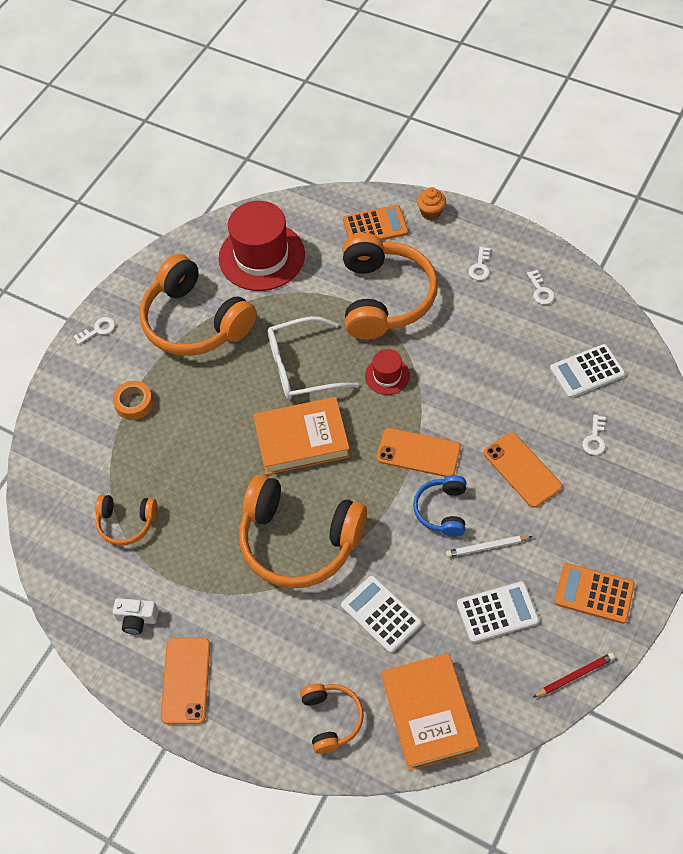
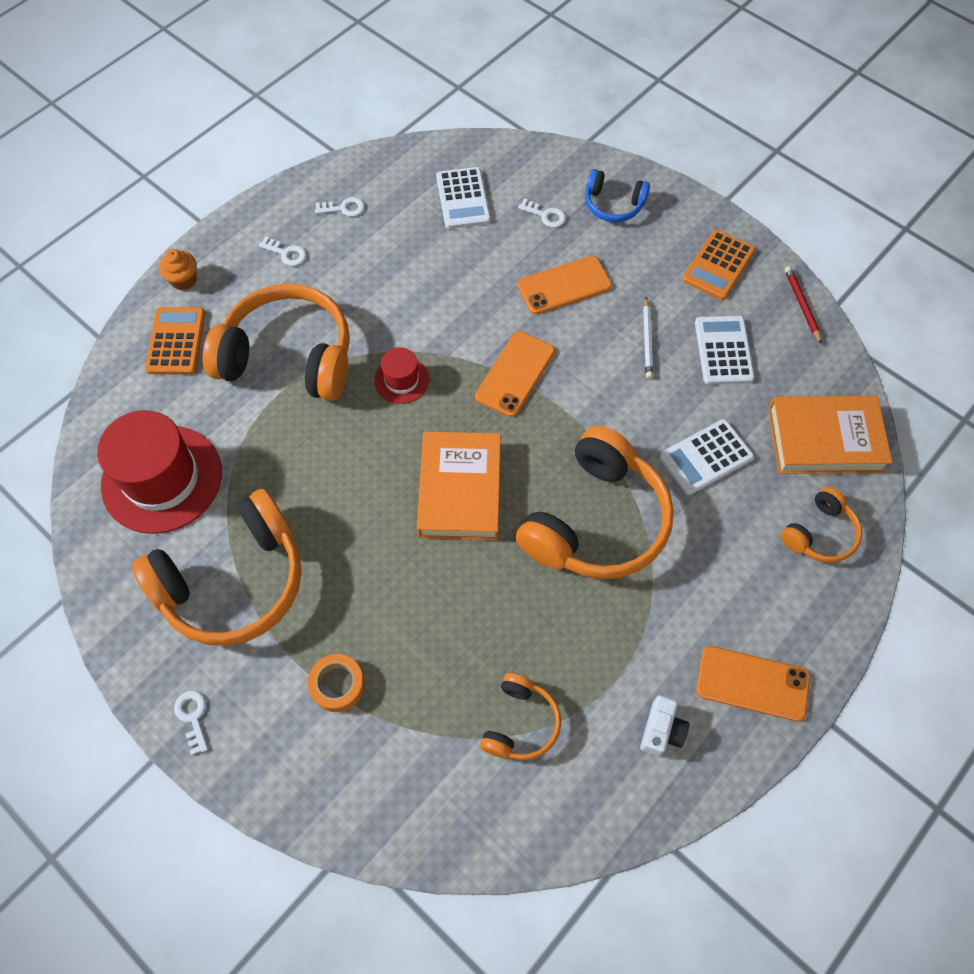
camera: 80 degrees left, 5 degrees up
white glasses [267,316,359,400] -> none
orange headphones [300,684,364,754] -> orange headphones turned 135 degrees clockwise [781,486,862,563]
blue headphones [413,475,466,537] -> blue headphones moved to [585,169,650,222]

